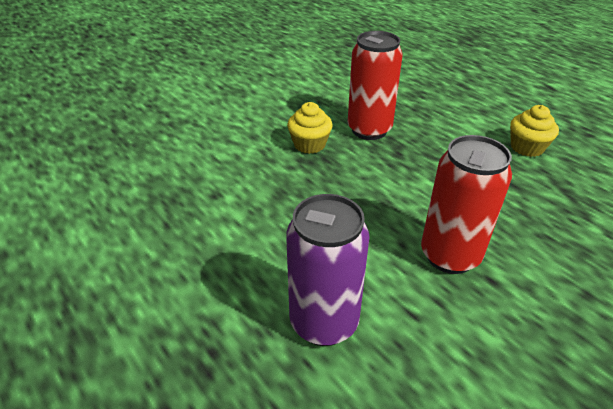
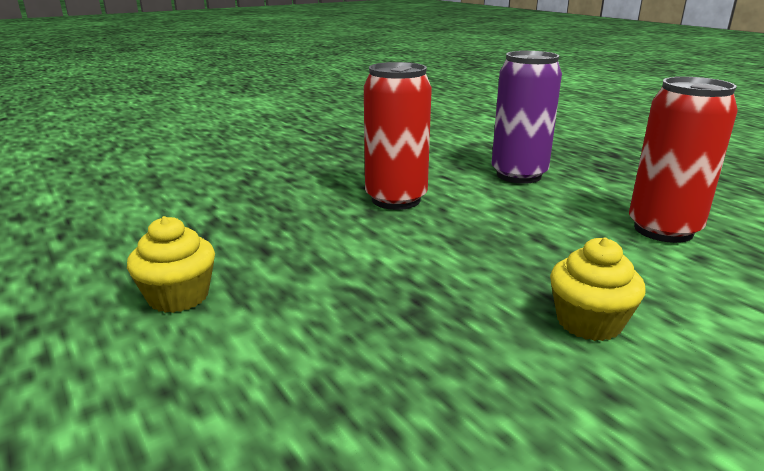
camera: 175 degrees left, 15 degrees down
red can [348,31,403,140] -> red can moved to [629,77,738,243]

